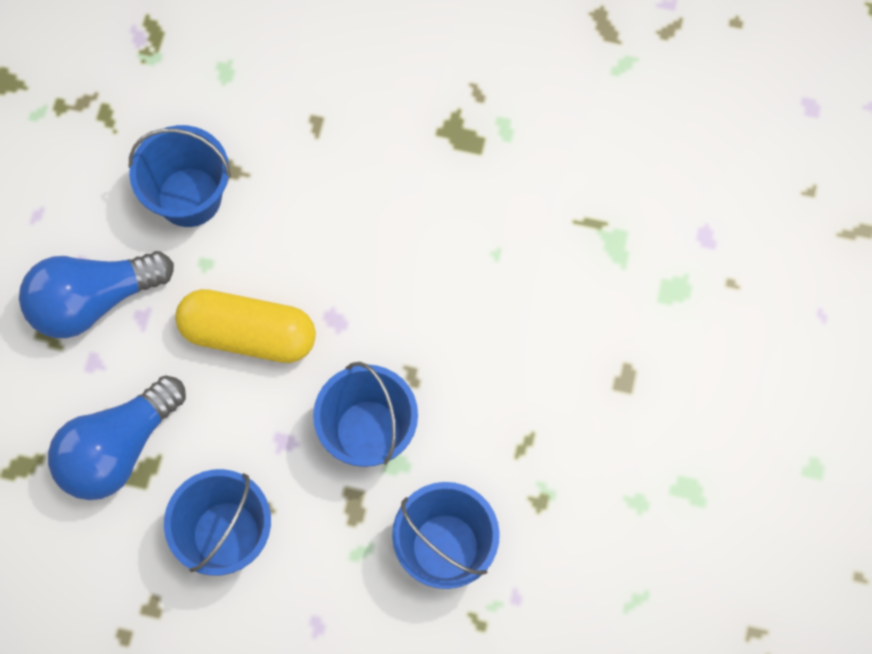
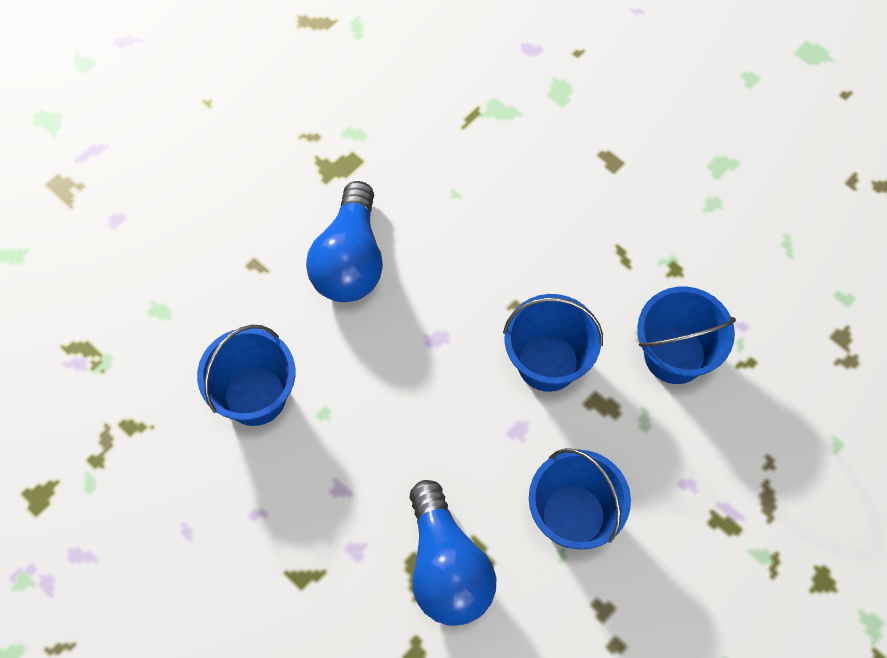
camera: 60 degrees left, 5 degrees down
blue light bulb [19,251,174,338] -> blue light bulb moved to [306,181,383,302]
yellow capsule [175,289,316,363] -> none

